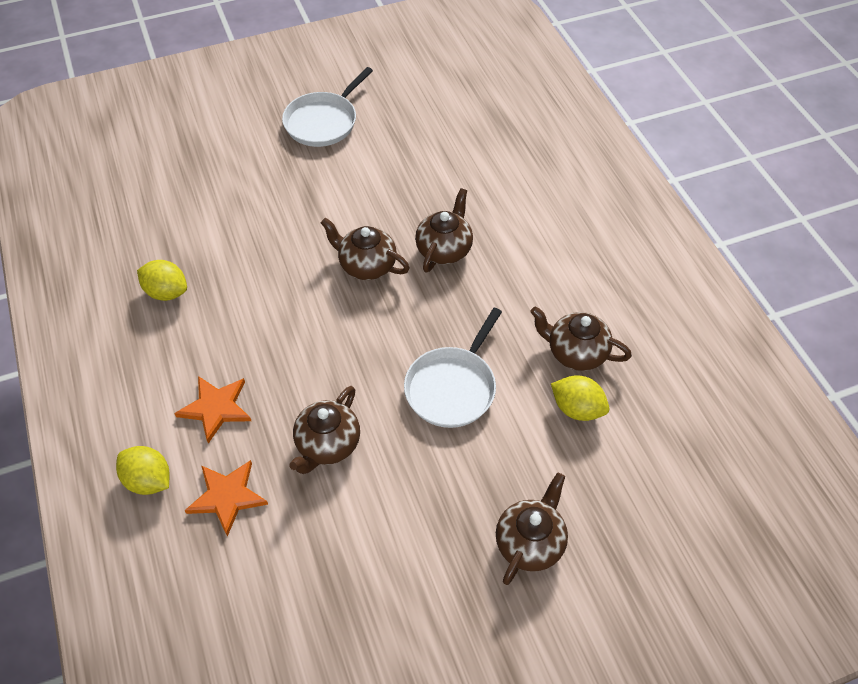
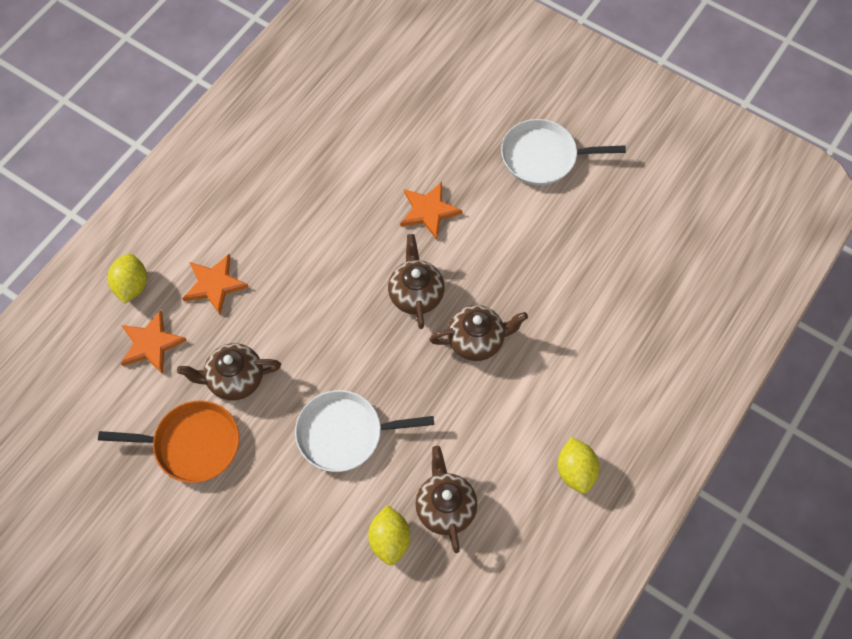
camera: 55 degrees right, 10 degrees up
yellow lemon [137,260,187,301] -> yellow lemon moved to [558,437,600,494]
brown teapot [496,473,568,585] -> none
none -> orange pan [98,400,239,483]
none -> orange star [400,182,463,239]

